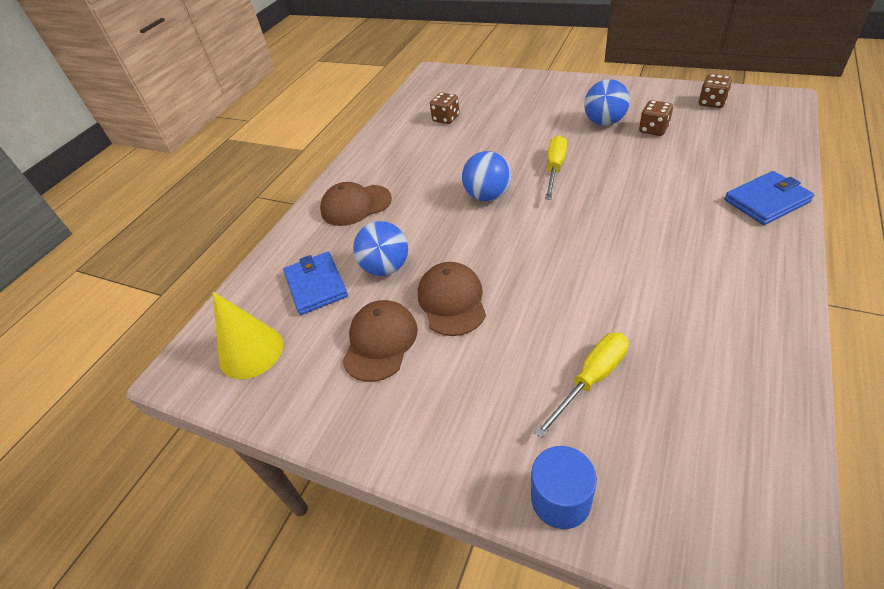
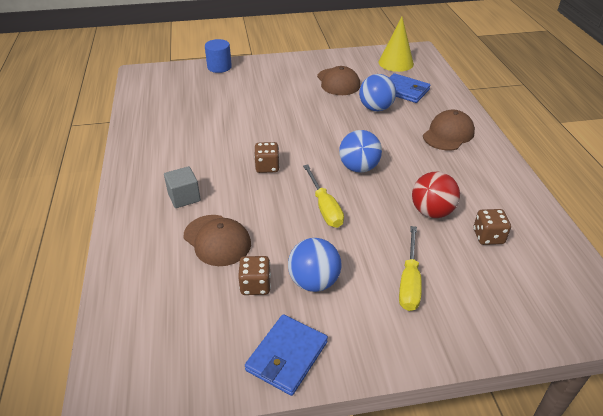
camera: 140 degrees right, 5 degrees down
brown cap [418,262,486,336] -> brown cap moved to [184,215,251,266]
yellow screwdriver [534,333,629,438] -> yellow screwdriver moved to [399,226,422,311]
brown dice [699,74,732,108] -> brown dice moved to [254,142,280,173]
blue wallet [724,171,814,225] -> blue wallet moved to [245,314,328,396]
none -> grey cube [164,166,201,208]
none -> red ball [412,172,460,218]

